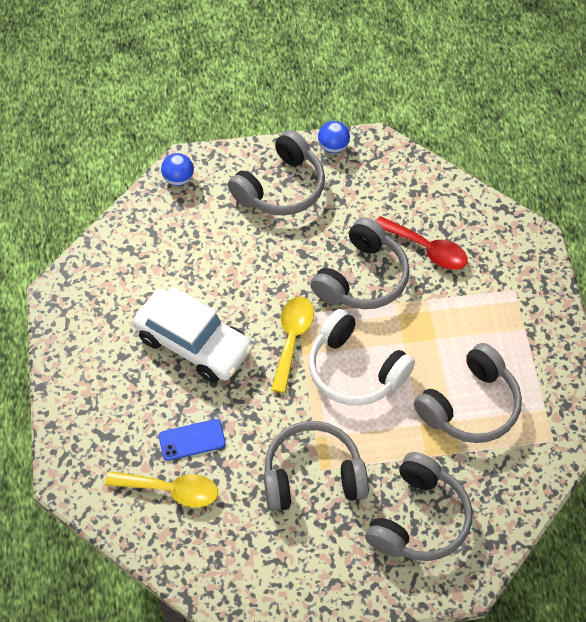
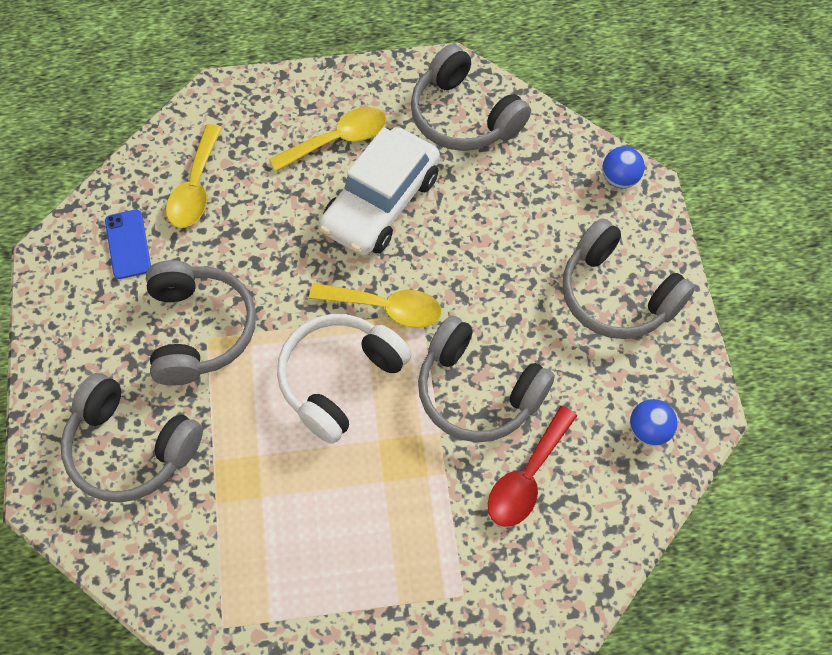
camera: 90 degrees right, 5 degrees up
blue phone [159,419,226,461] -> blue phone moved to [105,209,151,279]
blue ball [318,121,350,153] -> blue ball moved to [630,399,678,446]
grey headphones [414,343,522,443] -> grey headphones moved to [411,44,531,151]
none -> yellow spoon [270,107,386,172]

